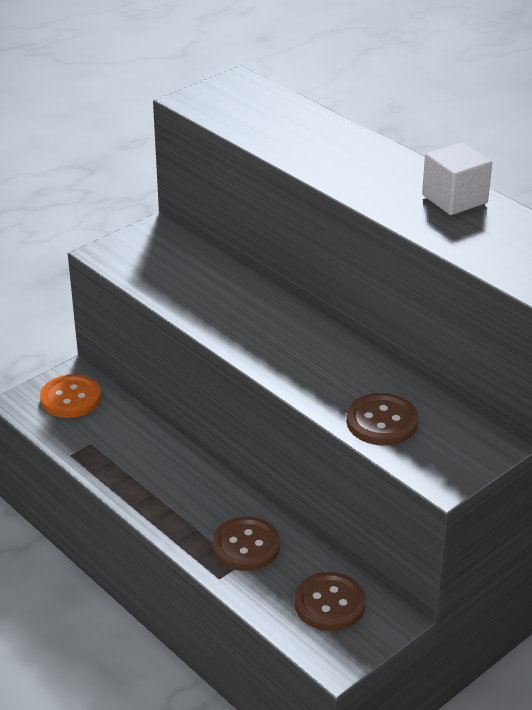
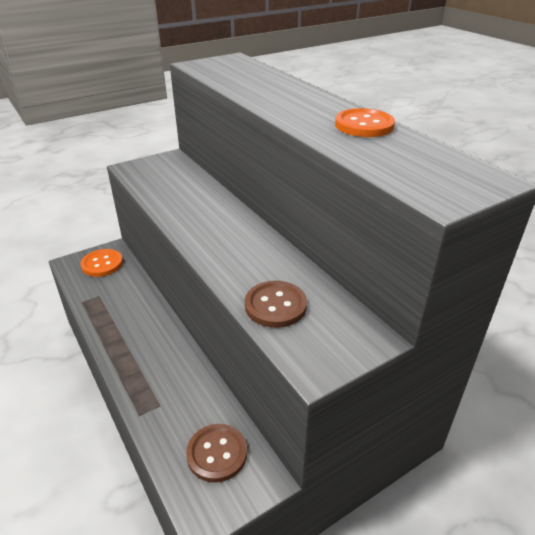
camera: 10 degrees right, 0 degrees up
brown button [212,517,280,571] -> none
white cube [422,142,492,215] -> orange button [335,108,395,137]

